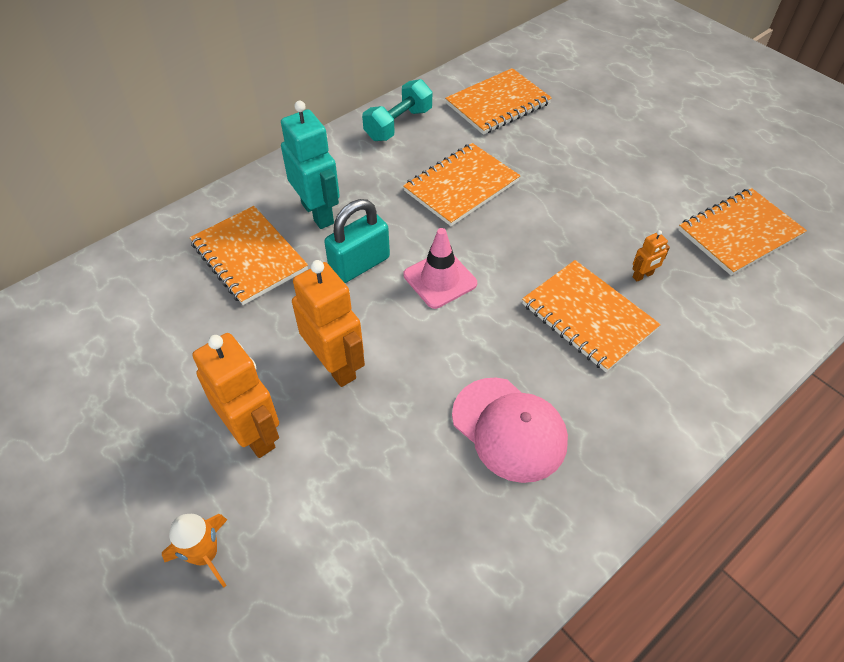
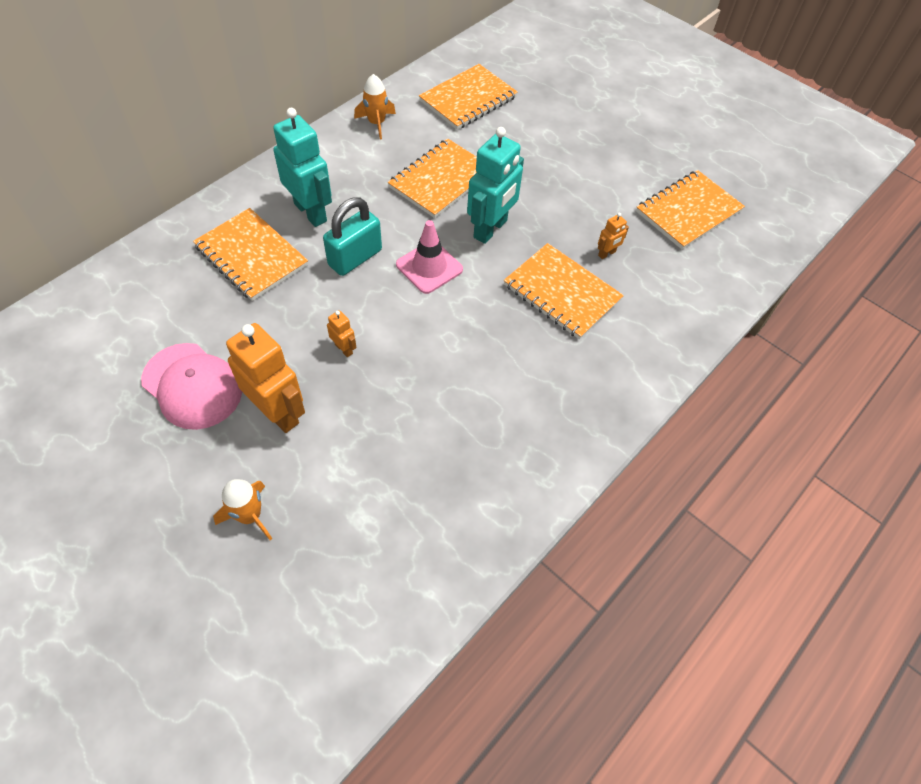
camera: 10 degrees left, 5 degrees up
orange robot [292,260,365,387] -> orange robot [327,310,356,357], size x0.45
turquoise dumbbell [362,79,432,141] -> orange rocket [354,74,396,140]
pink cap [452,378,568,483] -> pink cap moved to [141,343,242,430]
none -> turquoise robot [467,127,524,244]

